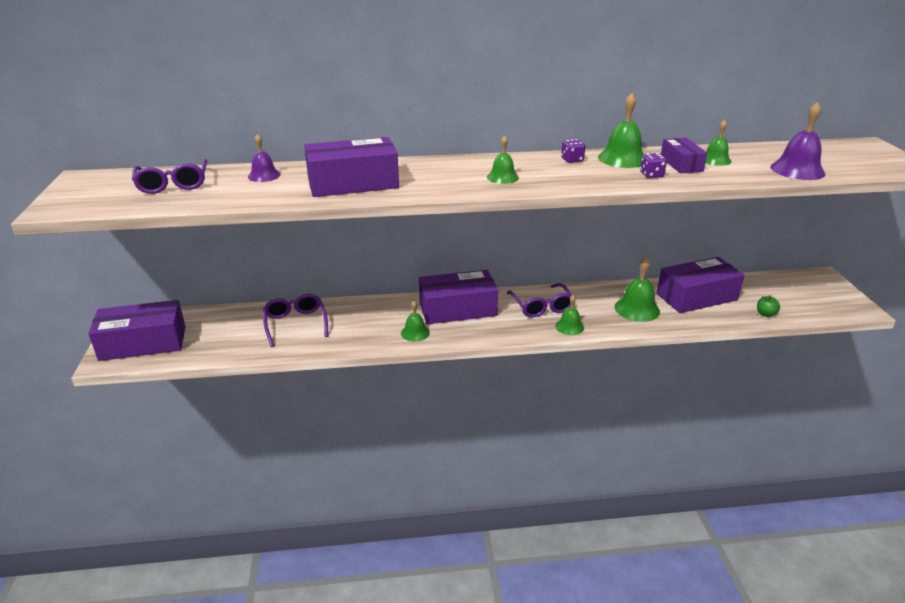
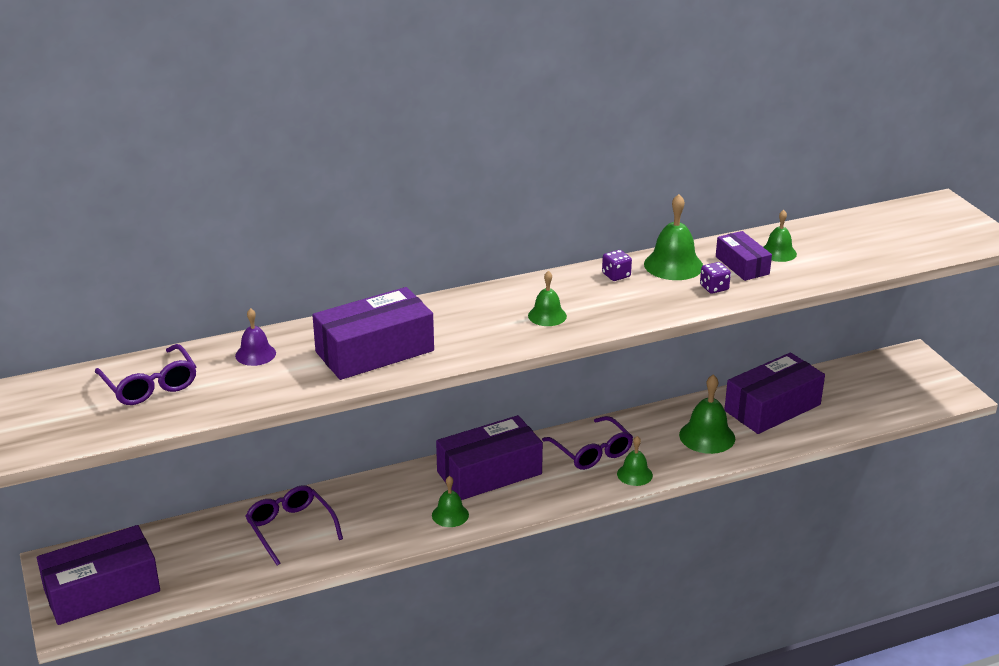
camera: 15 degrees left, 0 degrees up
green apple [757,295,780,317] -> none
purple bell [770,102,825,180] -> none

